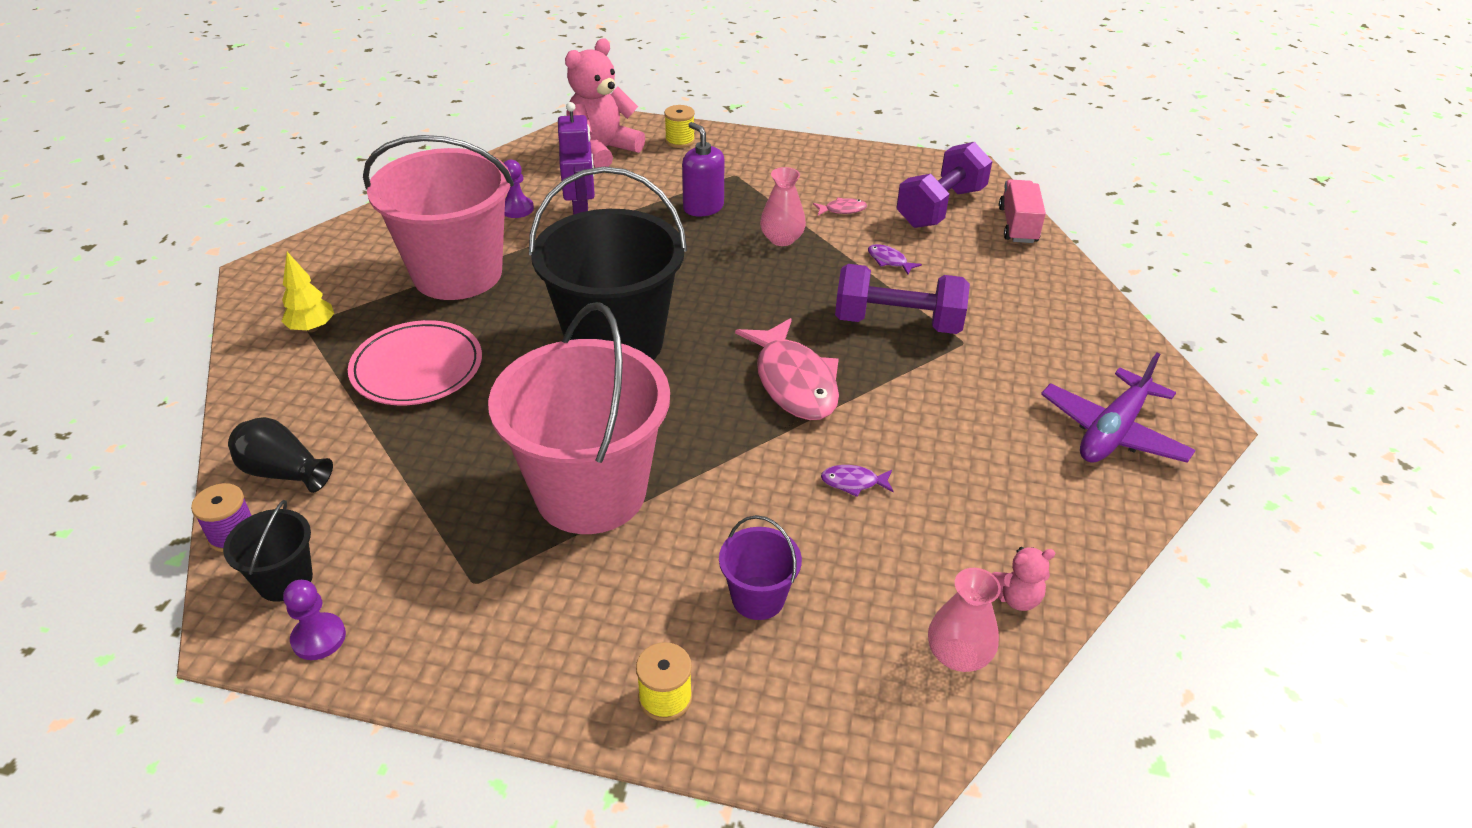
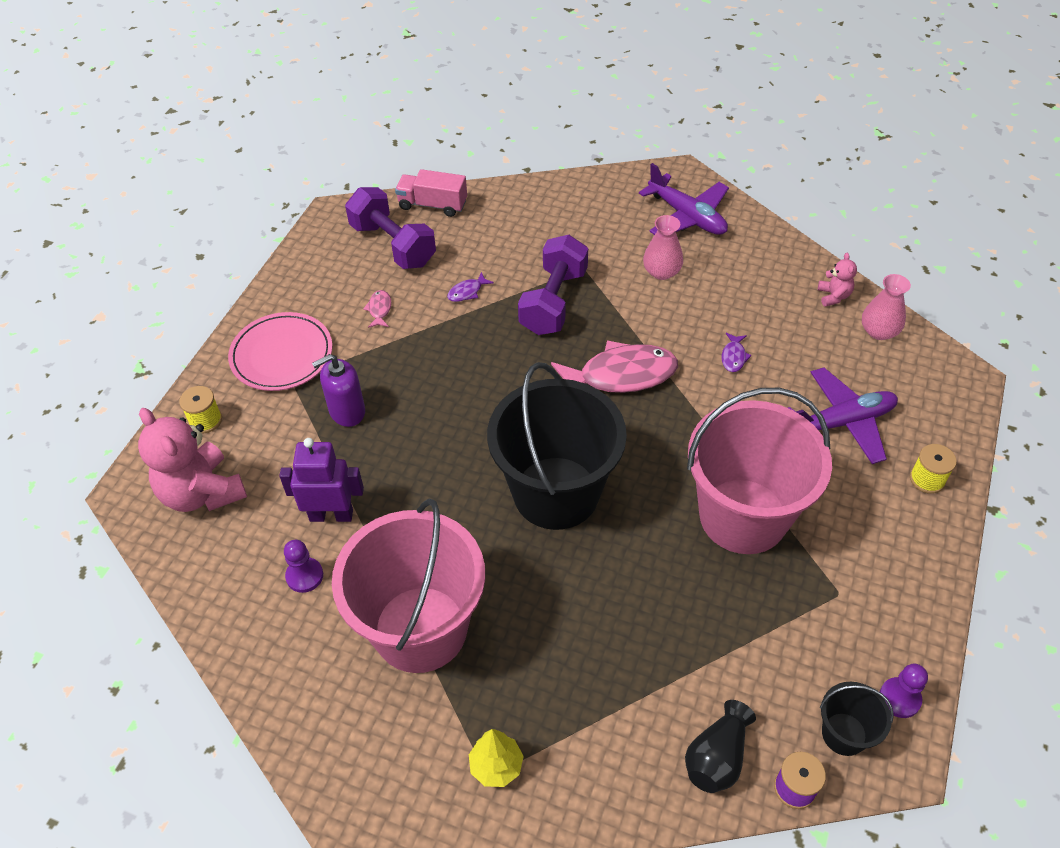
camera: 80 degrees left, 10 degrees up
pink plate [348,320,482,405] -> pink plate moved to [228,312,332,391]
purple bucket [719,515,802,620] -> purple plane [788,368,898,464]
pink vase [760,167,806,246] -> pink vase moved to [643,215,683,280]

